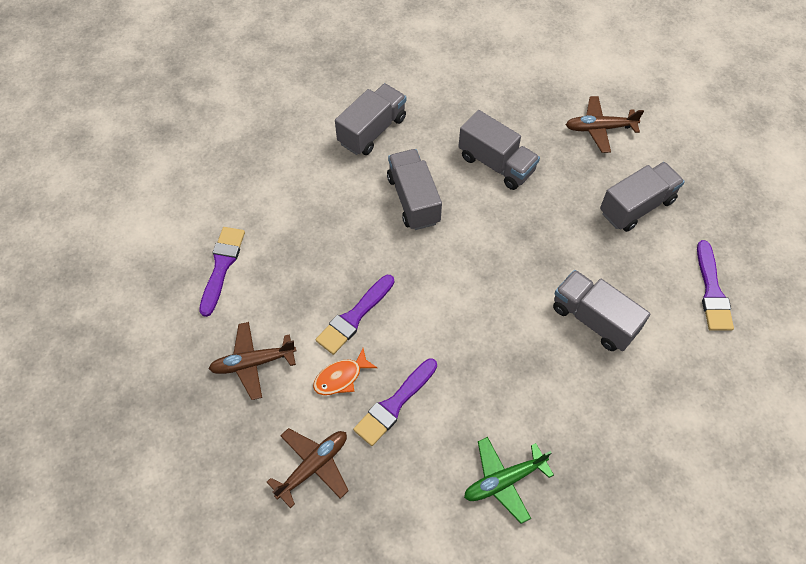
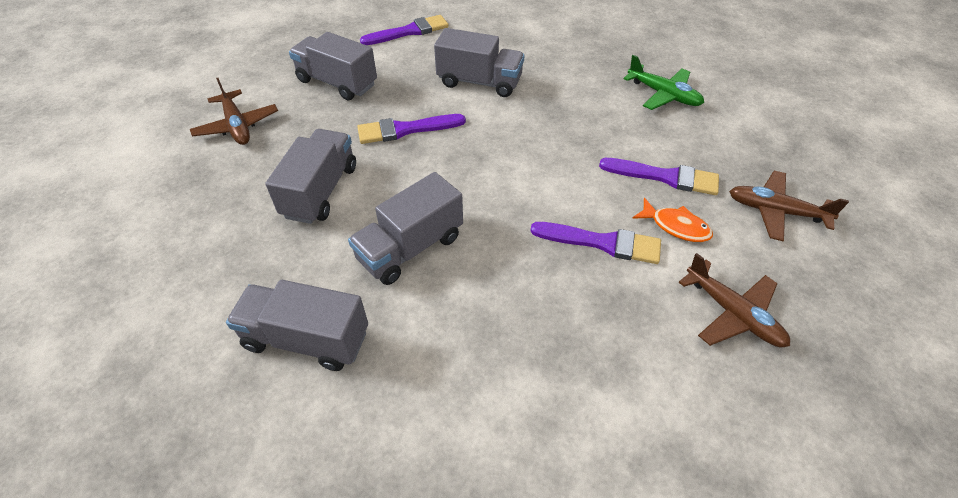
camera: 115 degrees left, 10 degrees down
purple brush [199,227,245,317] -> purple brush moved to [357,114,466,144]
grey truck [553,270,651,351] -> grey truck turned 90 degrees counterclockwise [434,28,525,97]

